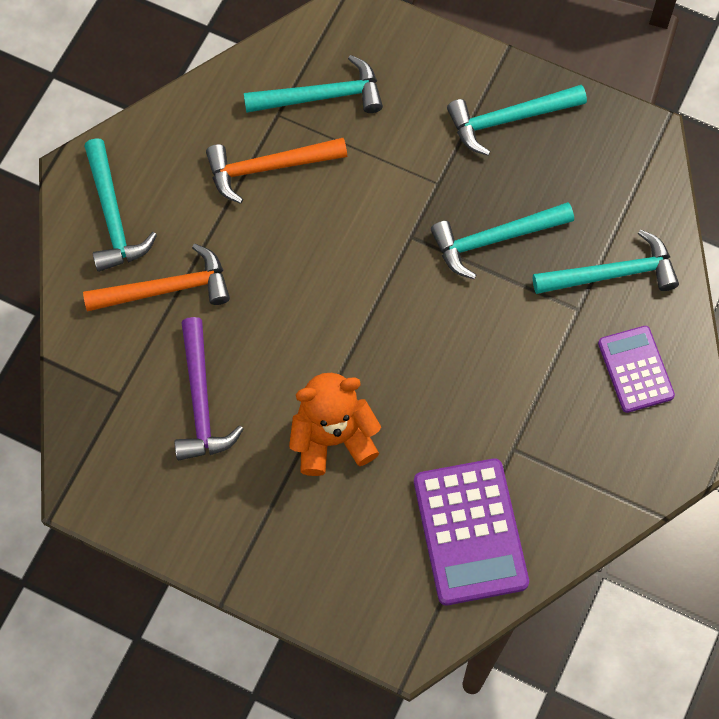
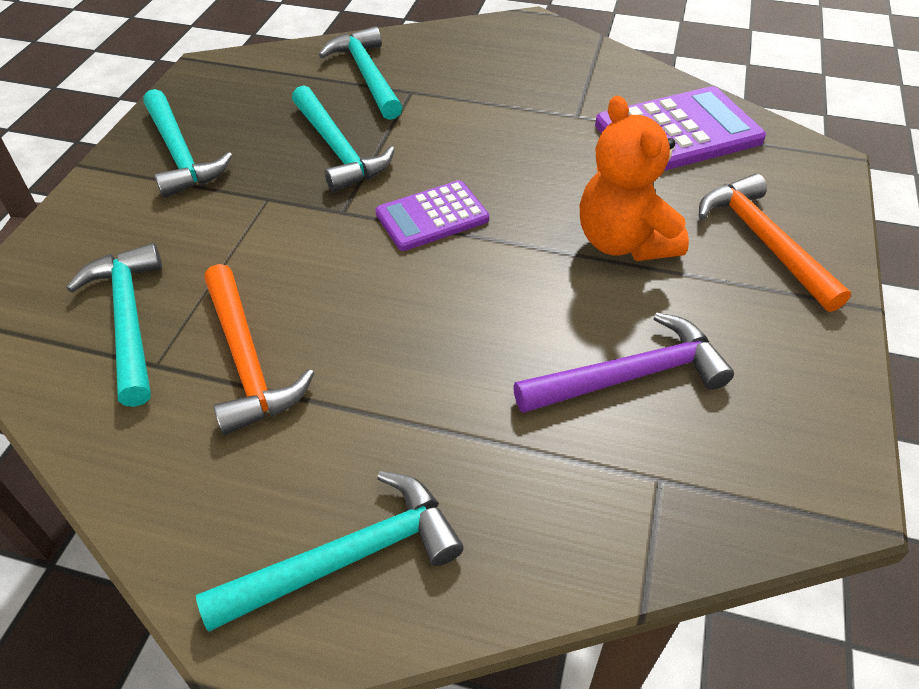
camera: 100 degrees left, 20 degrees down
orange hammer [83,244,230,311] -> orange hammer moved to [699,174,851,312]
purple calculator [598,326,675,413] -> purple calculator moved to [375,180,489,251]

